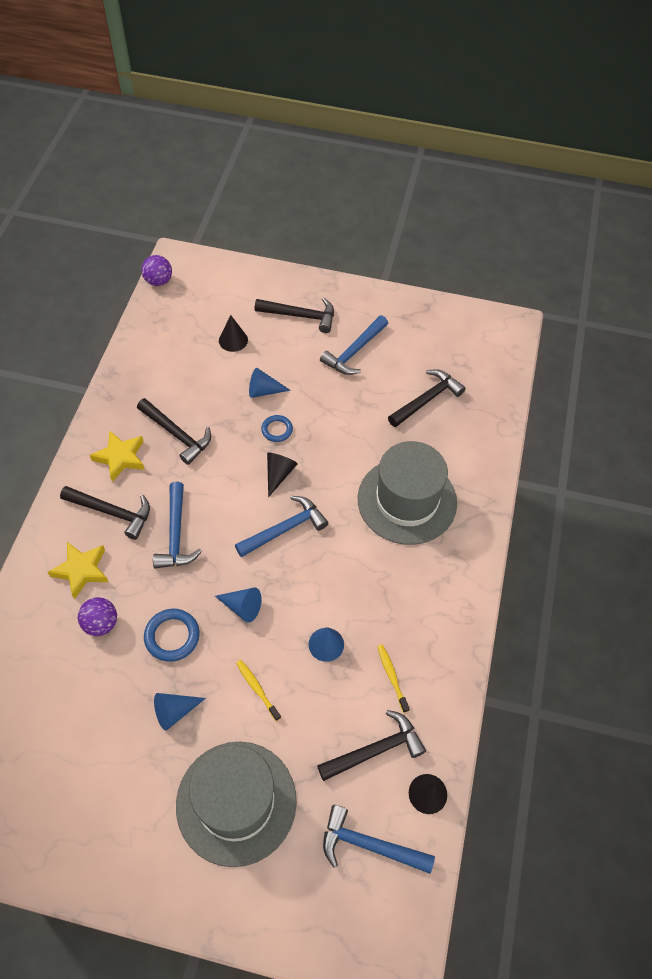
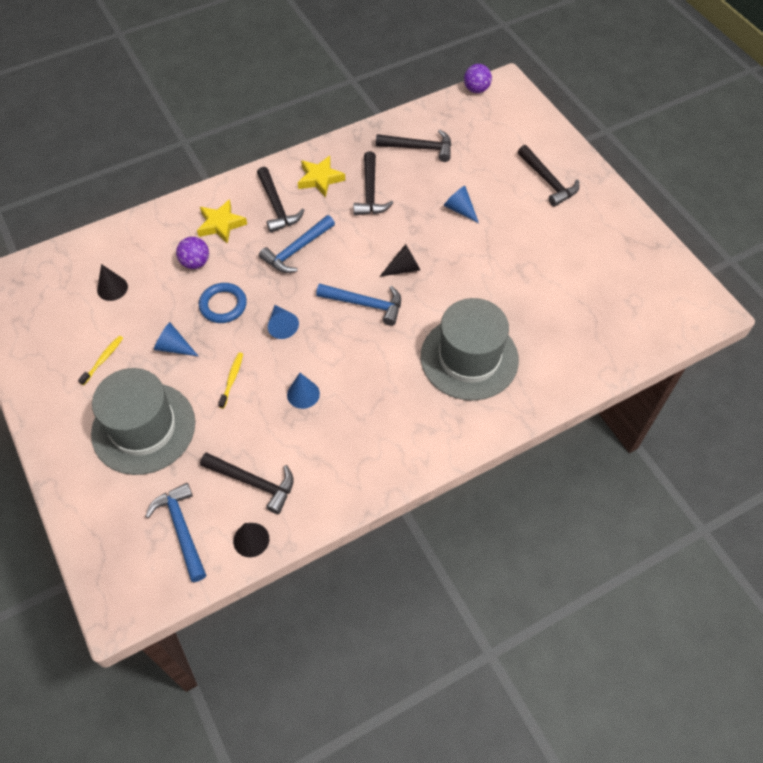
camera: 50 degrees right, 0 degrees up
black cone [219,315,248,352] -> black cone moved to [97,264,128,301]
blue ring [261,415,293,442] -> none
blue hammer [320,315,388,375] -> none
yellow toothbrush [377,645,409,713] -> yellow toothbrush moved to [78,336,123,385]
black hammer [388,369,466,427] -> black hammer moved to [376,130,451,162]

